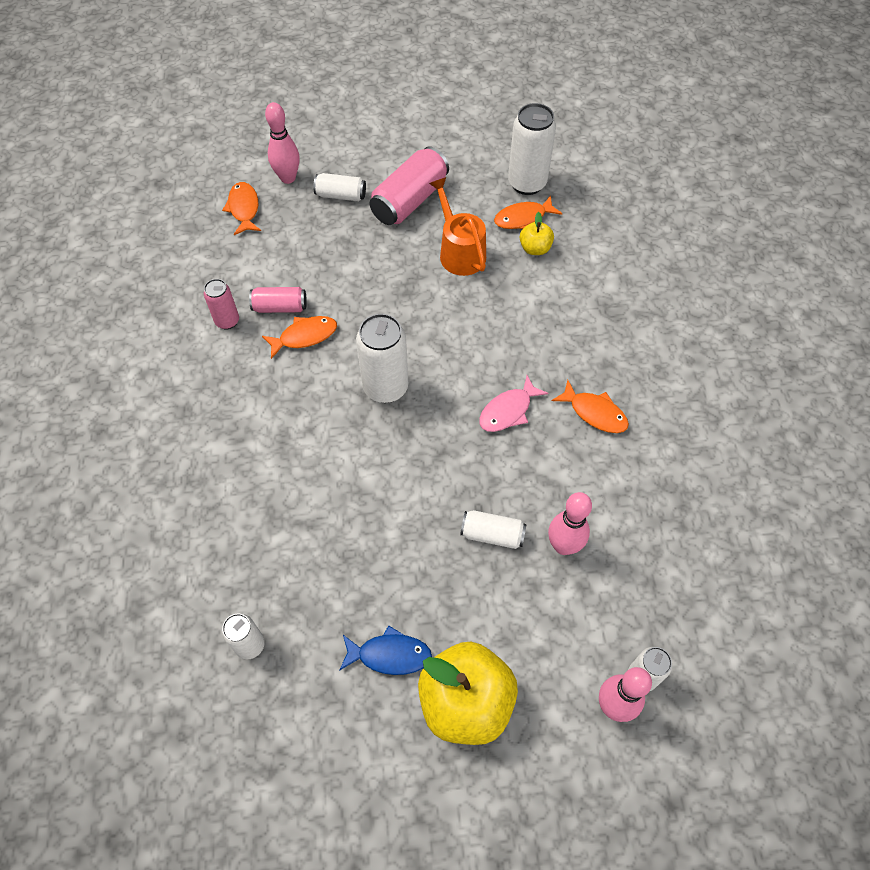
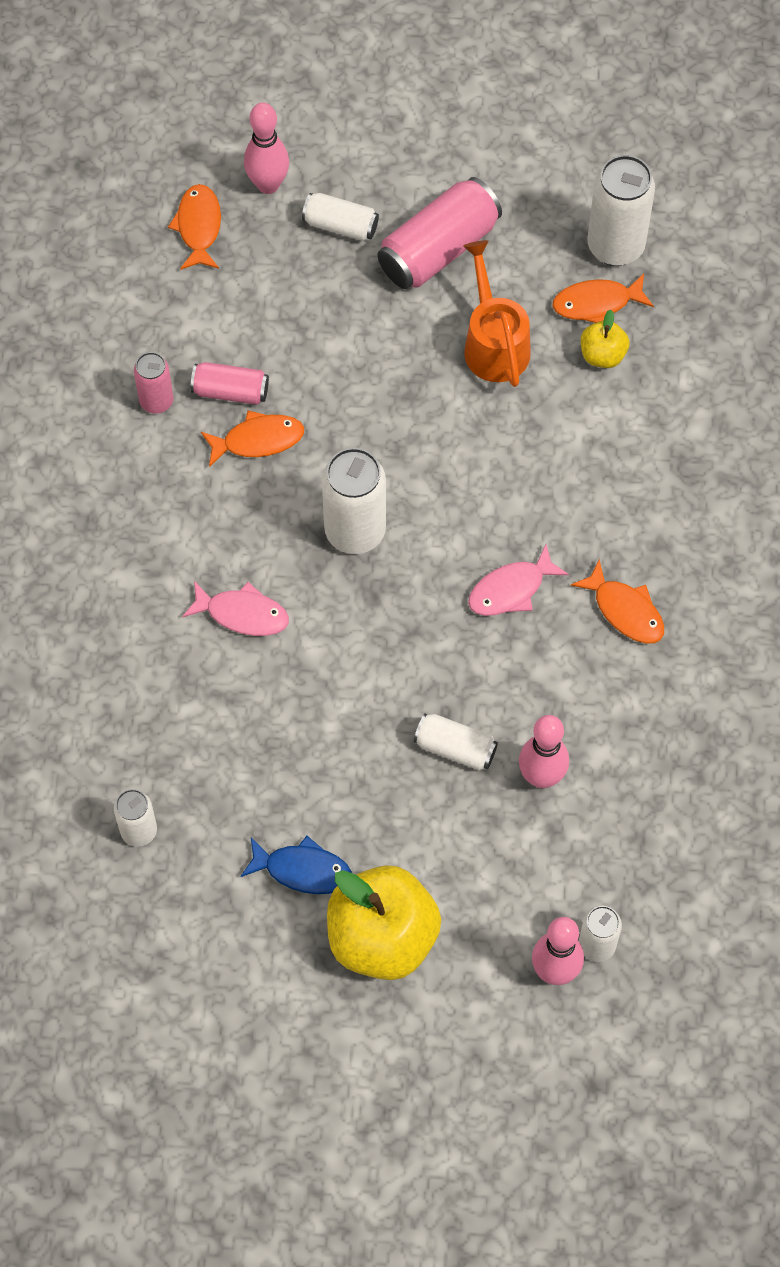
camera: 10 degrees right, 5 degrees up
none -> pink fish [182,581,289,636]

